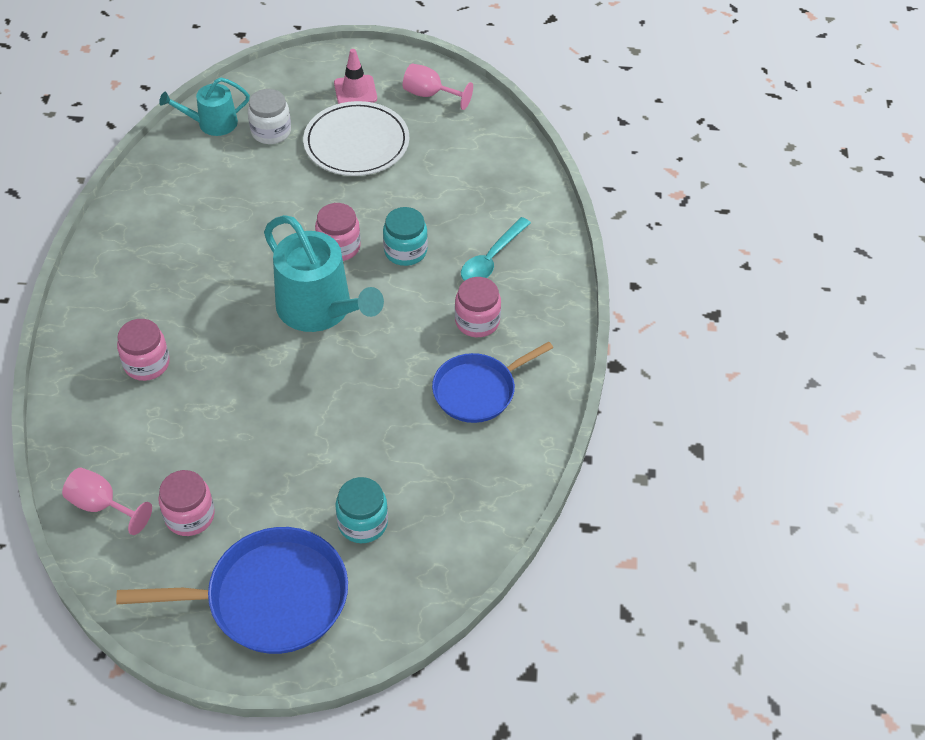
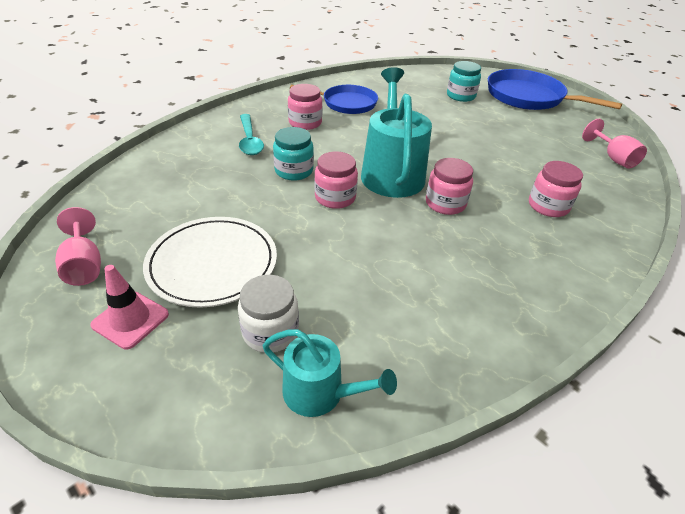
camera: 140 degrees left, 10 degrees down
pink jar [158,470,215,536] -> pink jar moved to [426,158,473,215]
turquoise spoon [461,217,531,281] -> turquoise spoon turned 90 degrees clockwise [239,114,264,155]

